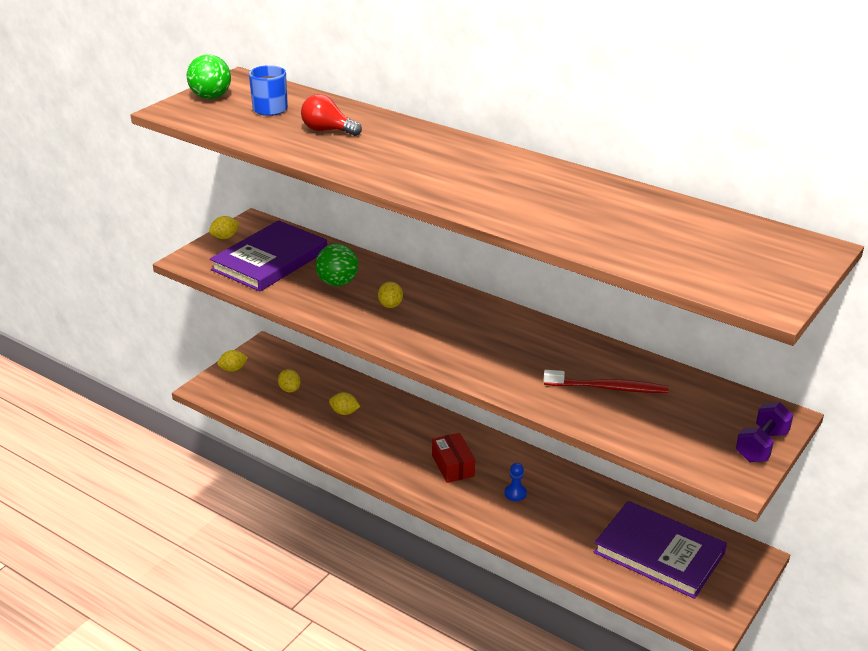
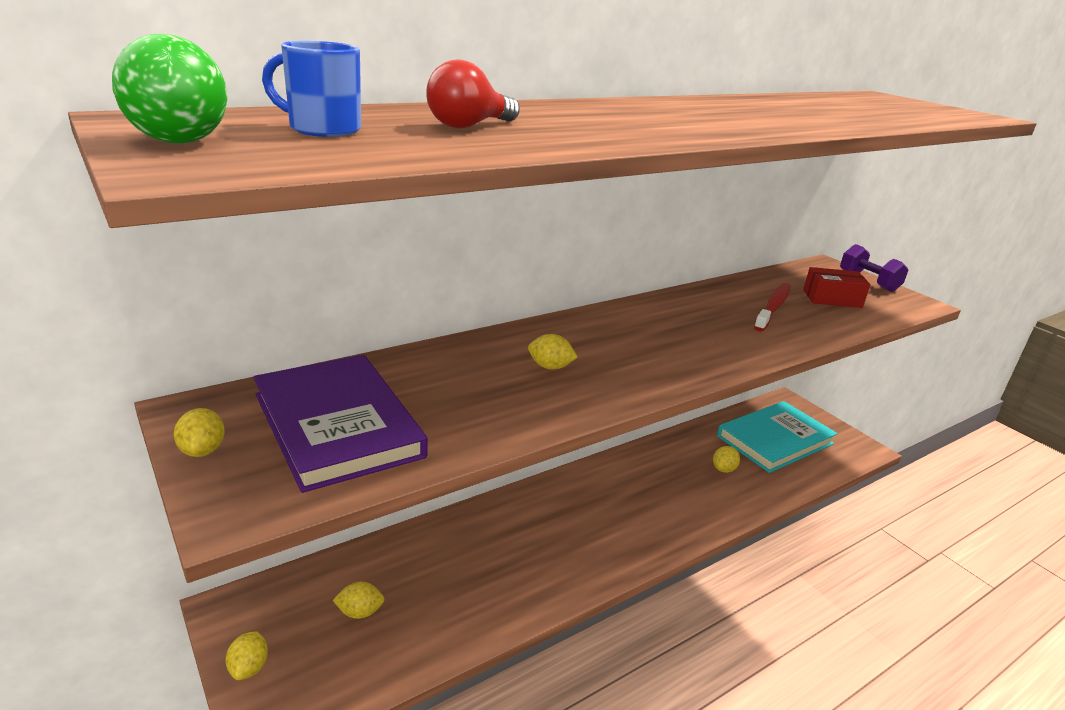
camera: 70 degrees left, 5 degrees down
green ball [316,243,358,286] -> none
yellow lemon [329,392,360,415] -> yellow lemon moved to [713,446,740,473]
red box [432,433,475,483] -> red box moved to [803,267,871,308]
blue pawn [504,463,527,501] -> none
purple book [594,501,727,599] -> turquoise book [717,401,838,473]

